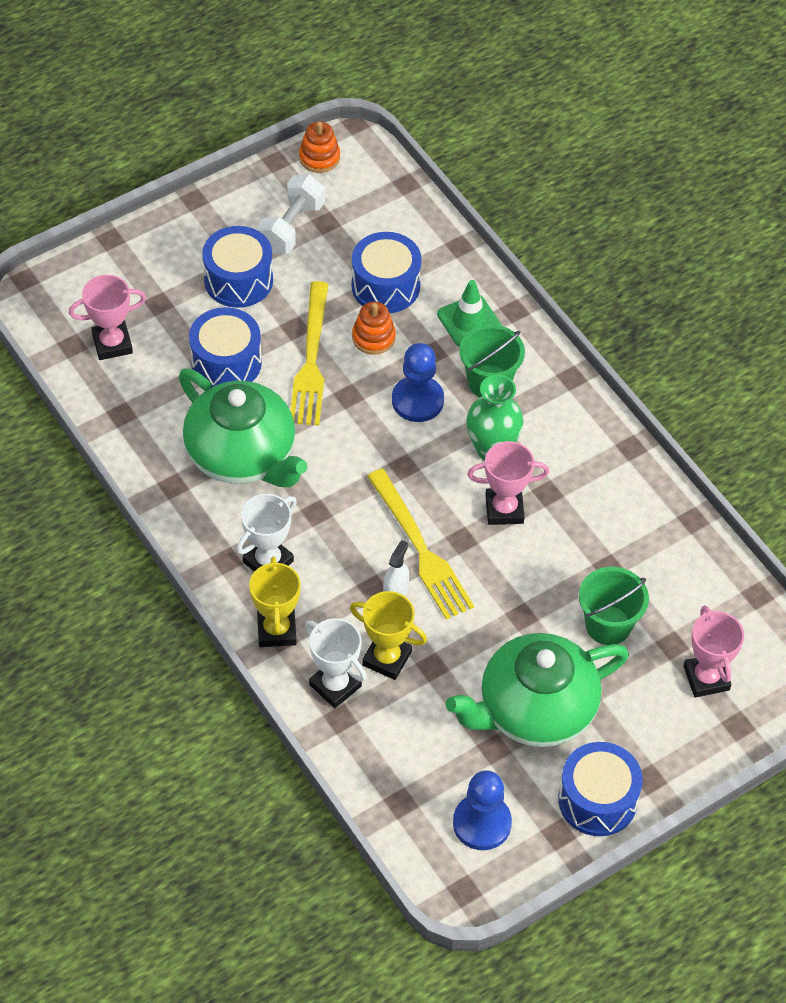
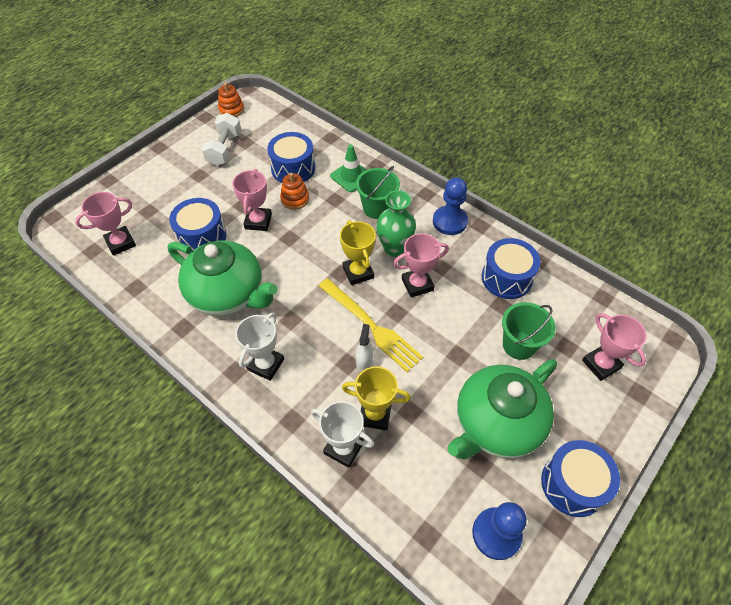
camera: 15 degrees left, 0 degrees up
blue drum [202,226,273,308] -> blue drum moved to [481,238,541,299]
yellow trophy [249,557,301,647] -> yellow trophy moved to [340,220,376,285]
yellow fork [291,281,328,426] -> pink trophy [232,169,272,231]
blue pawn [392,343,444,422] -> blue pawn moved to [433,177,468,235]

